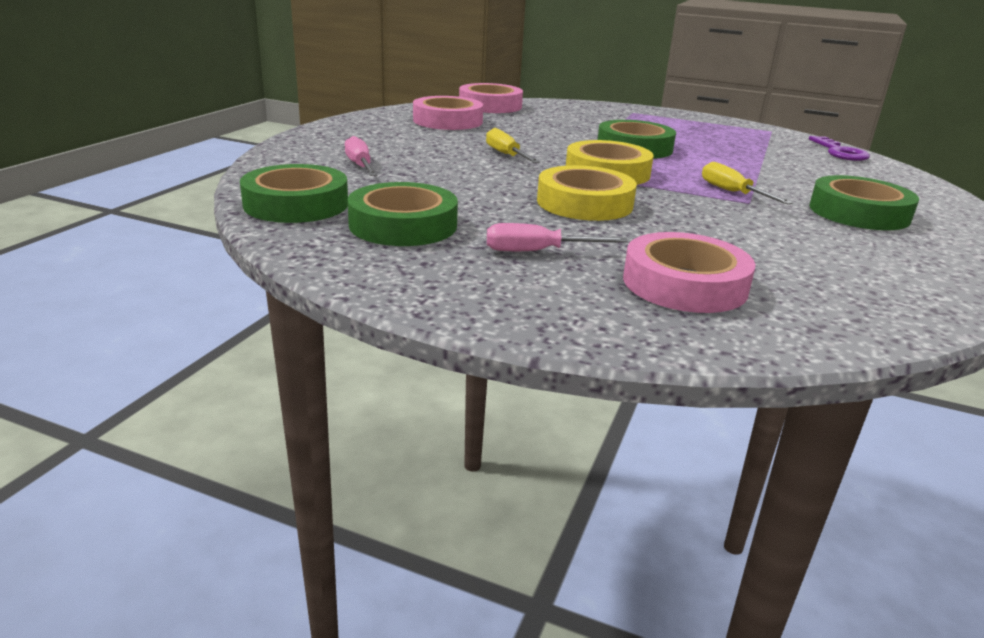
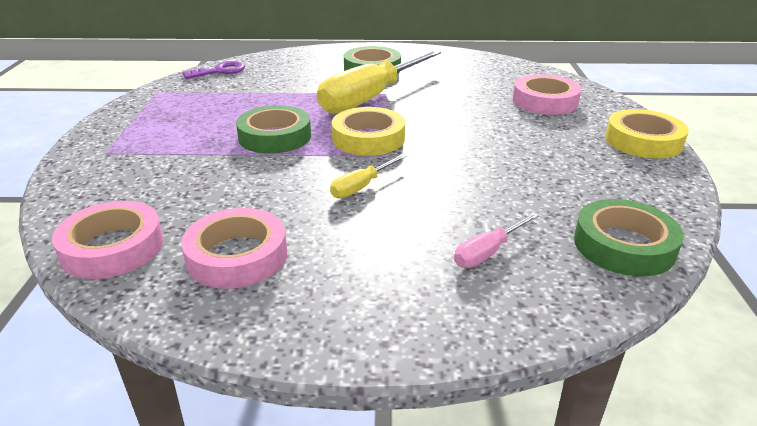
camera: 110 degrees left, 5 degrees up
green tape [347,182,458,246] -> none
pink screwdriver [487,223,628,251] -> none
yellow tape [537,165,637,221] -> yellow tape moved to [605,109,689,159]
yellow screwdriver [702,162,793,205] -> yellow screwdriver [317,50,441,114], size x2.29

